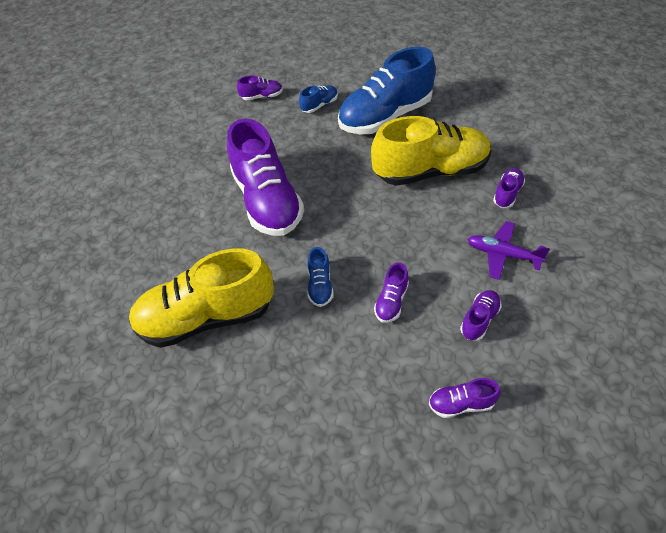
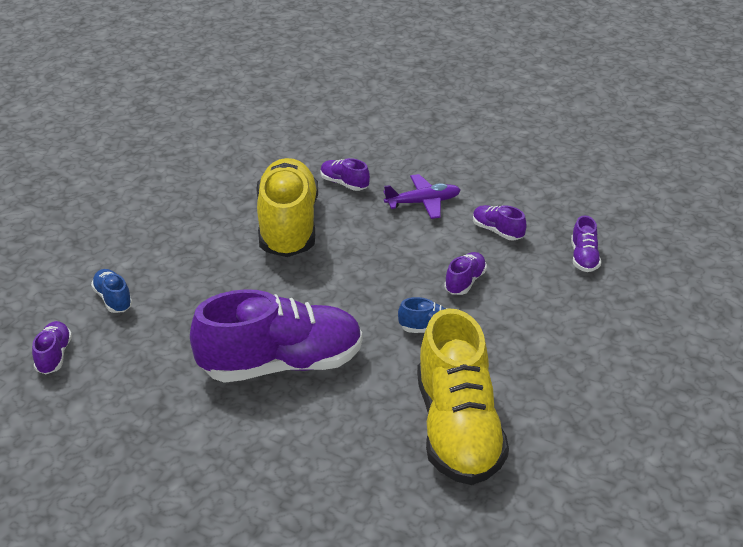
camera: 85 degrees left, 15 degrees down
blue shoe [338,47,435,134] -> none
purple shoe [374,262,409,323] -> purple shoe turned 90 degrees counterclockwise [444,252,487,295]
purple plane [467,221,550,280] -> purple plane turned 135 degrees counterclockwise [384,174,460,219]

